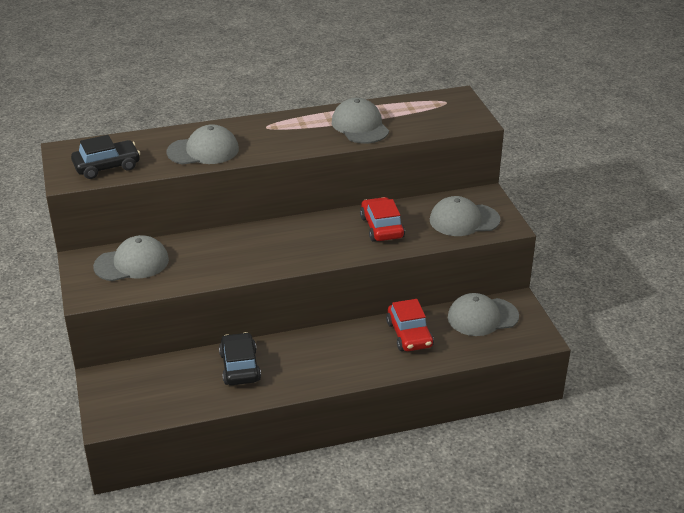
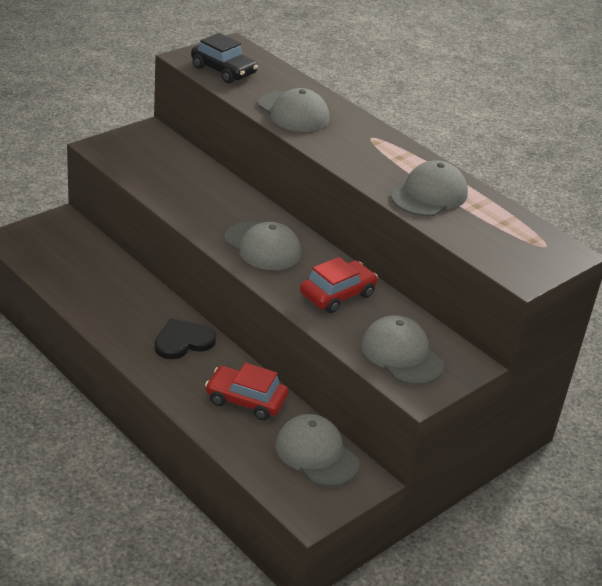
camera: 60 degrees right, 0 degrees up
grey cap [93,235,169,281] -> grey cap moved to [224,222,301,270]
black car [219,332,261,385] -> none
red car [386,299,434,351] -> red car turned 60 degrees clockwise [205,363,289,420]
none -> black heart [154,318,216,359]

